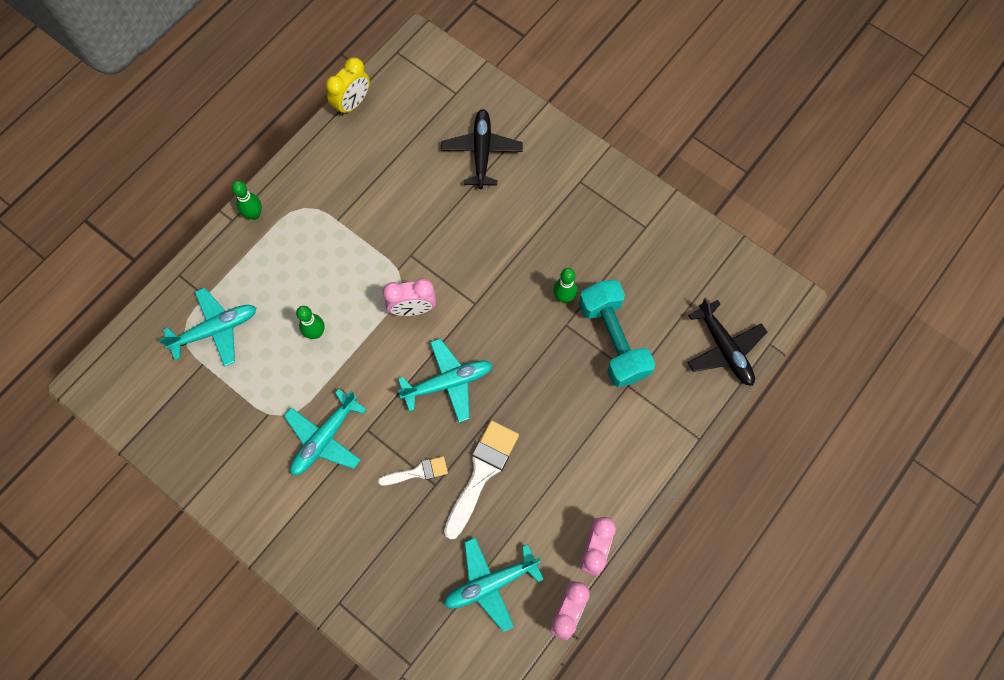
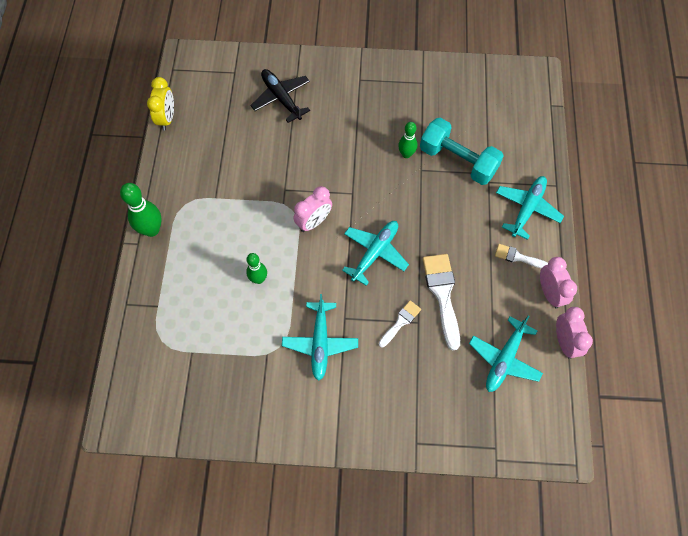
camera: 35 degrees left, 5 degrees down
turquoise plane [159,288,256,366] -> turquoise plane moved to [496,176,564,240]
green bowling pin [232,181,262,220] -> green bowling pin [120,183,162,237], size x1.56
black plane [688,297,767,386] -> none
none -> white brush [495,244,548,268]

